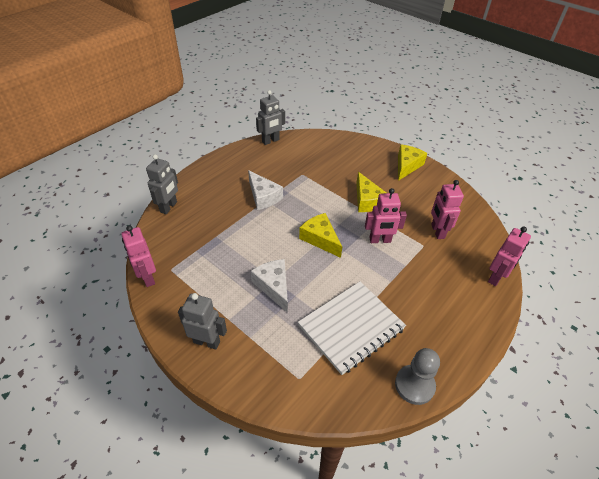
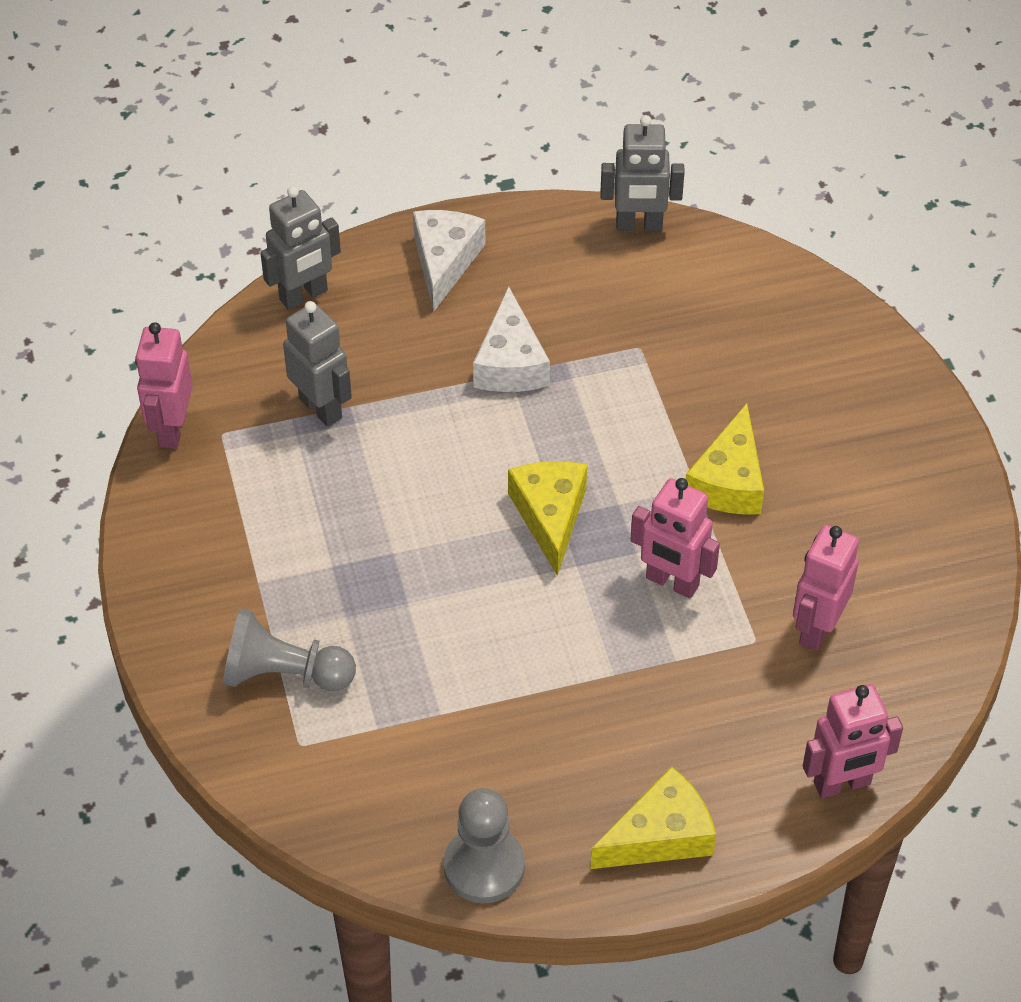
camera: 35 degrees right, 5 degrees up
grey robot [178,293,227,349] -> grey robot moved to [283,301,352,427]
white cheese [251,259,288,313] -> white cheese moved to [413,210,485,312]
white notebook [298,281,406,375] -> none
yellow cheese [398,145,427,181] -> yellow cheese moved to [590,766,716,869]
none -> grey pawn [223,608,356,691]

